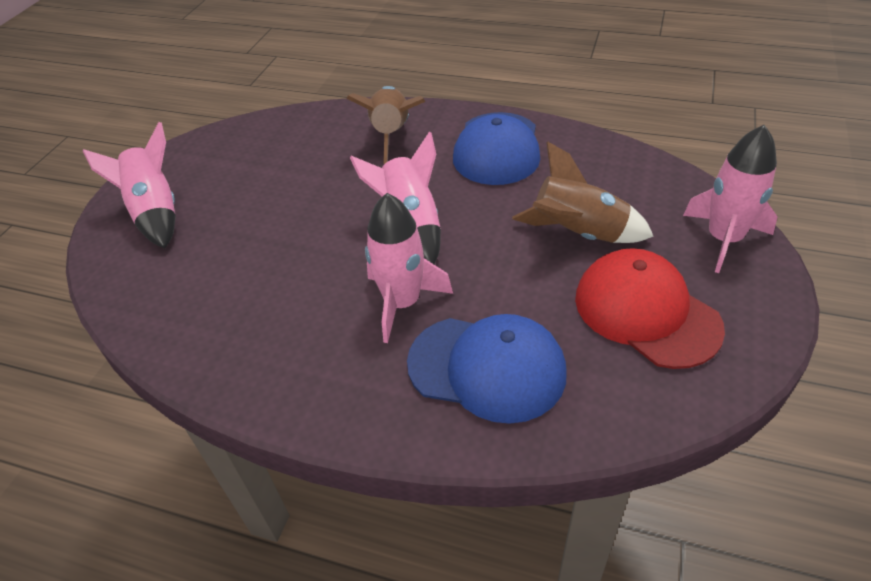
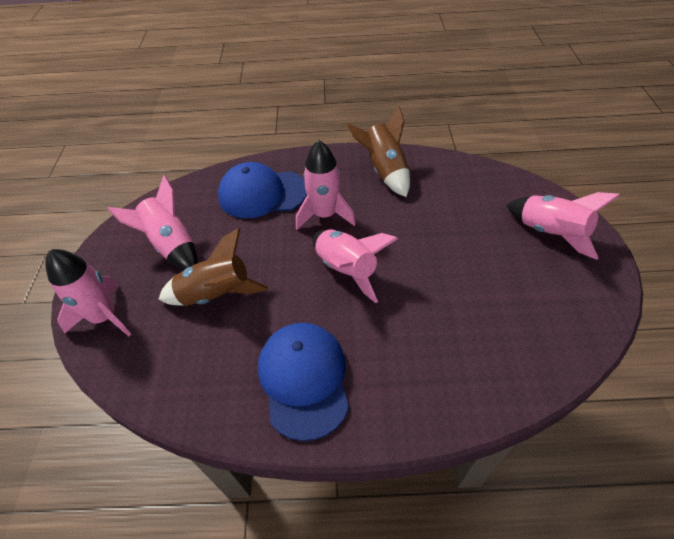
camera: 160 degrees right, 5 degrees up
brown rocket [346,86,425,164] -> brown rocket moved to [347,106,410,197]
red cap [575,248,725,369] -> pink rocket [108,175,198,270]

